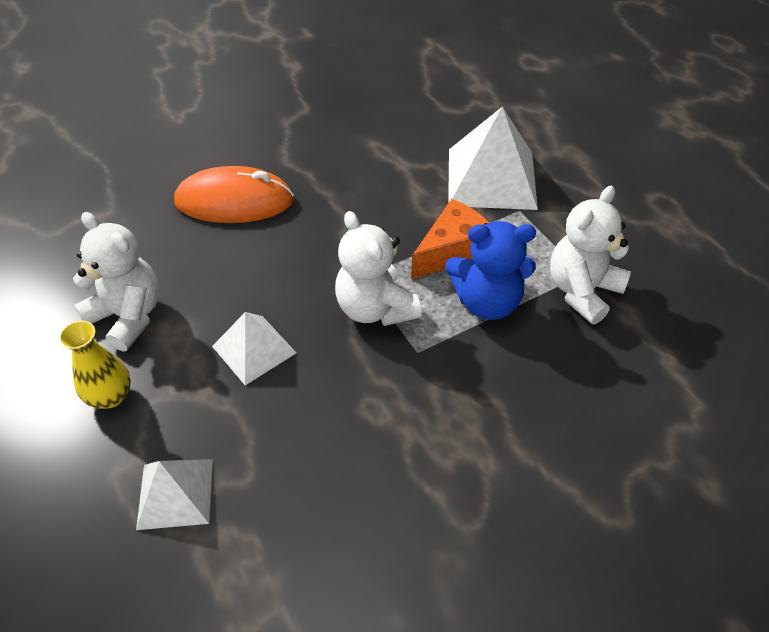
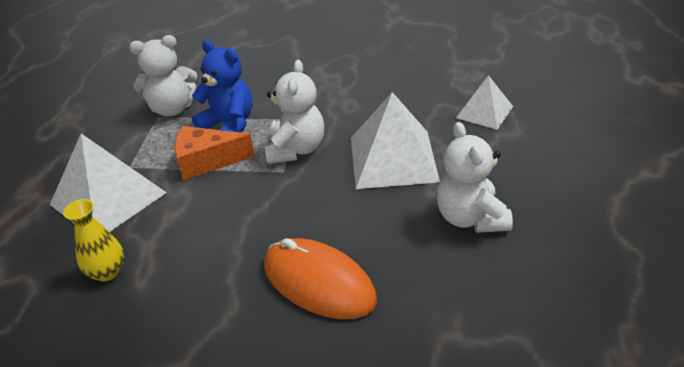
camera: 140 degrees left, 10 degrees down
yellow vase [59,320,131,409] -> yellow vase moved to [63,199,124,281]
white pyramid [212,312,296,385] -> white pyramid [351,92,440,189], size x1.72

